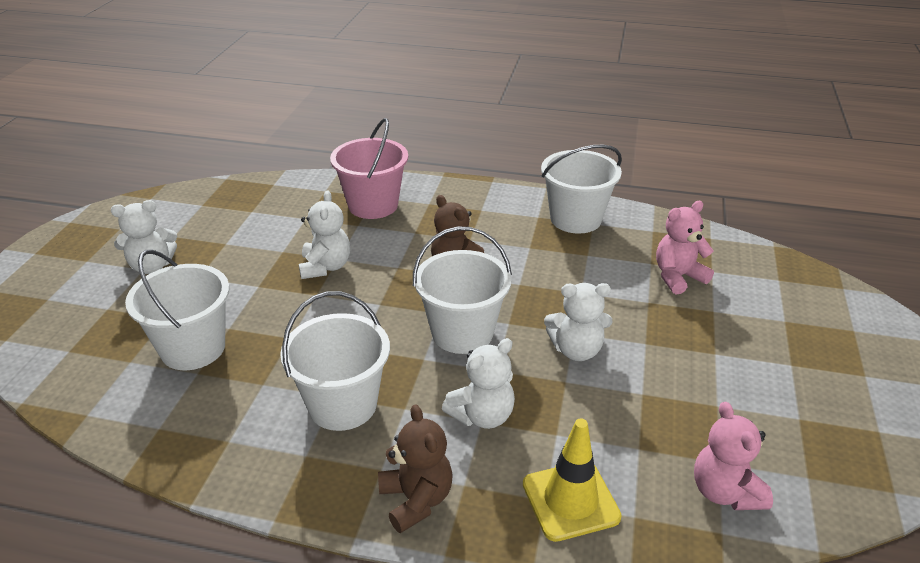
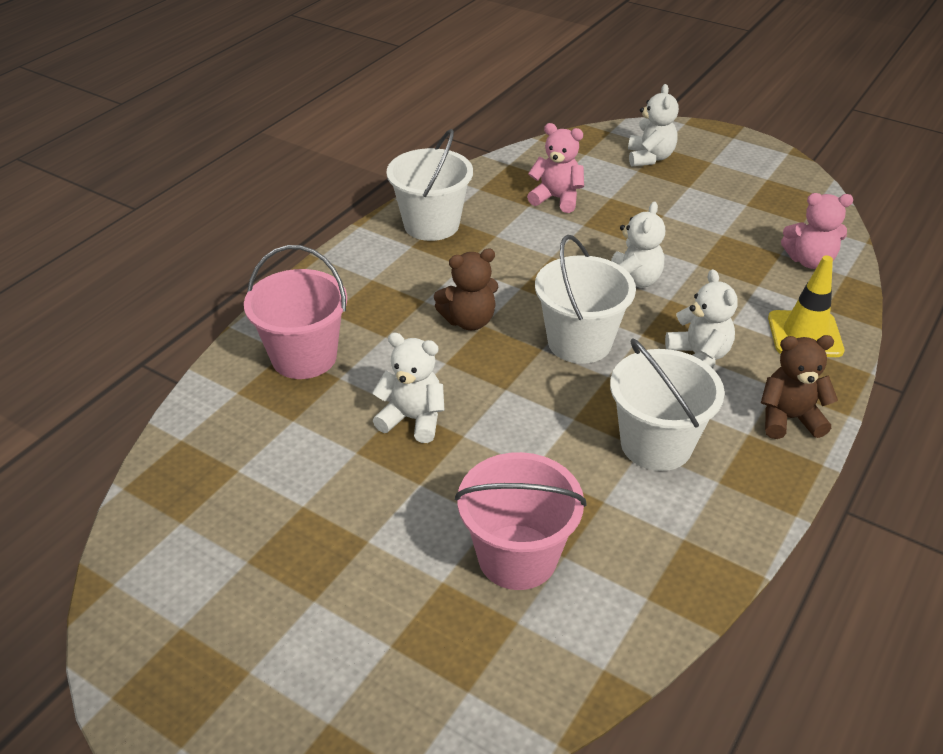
camera: 70 degrees left, 5 degrees up
white teddy bear [111,200,177,274] -> white teddy bear moved to [628,84,679,167]
white bucket [125,250,229,370] -> pink bucket [455,452,586,590]
pink teddy bear [656,201,714,294] -> pink teddy bear turned 120 degrees clockwise [527,123,584,213]

